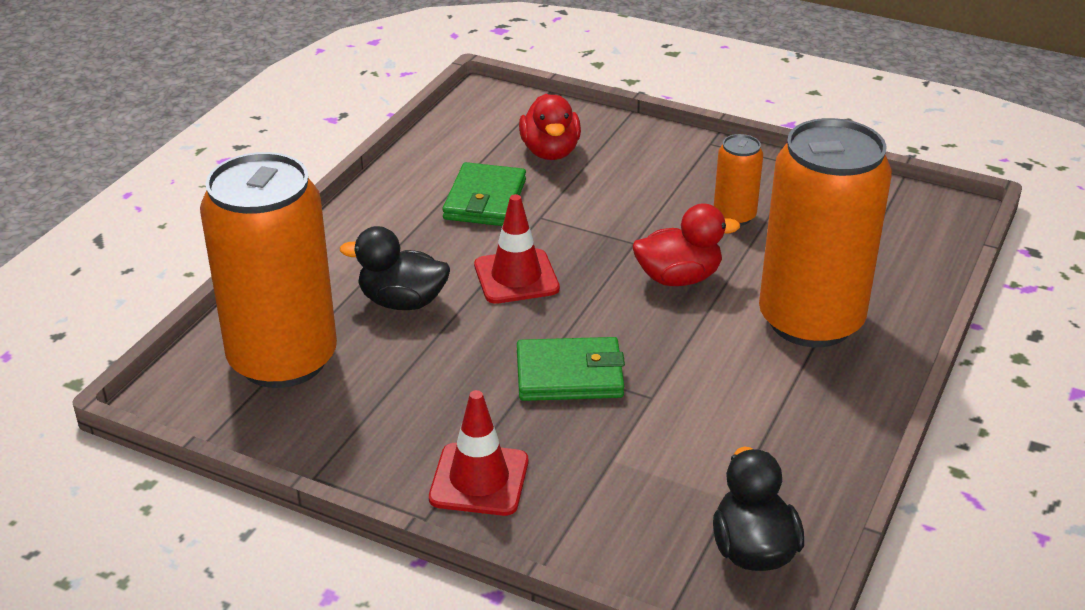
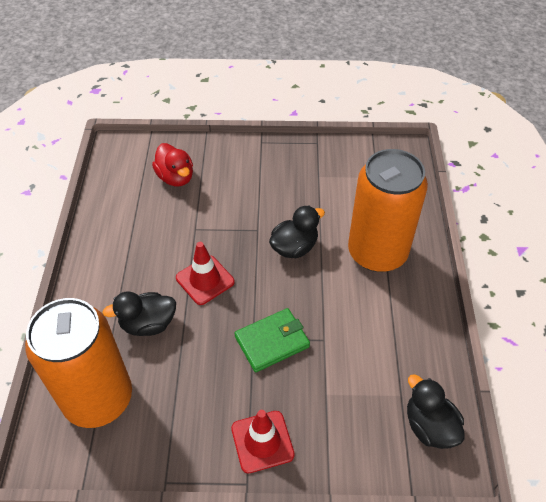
camera: 25 degrees left, 15 degrees up
green wallet [442,162,526,226] -> none
red duck [633,203,740,286] -> black duck [269,205,325,258]
orange can [714,134,763,226] -> none

